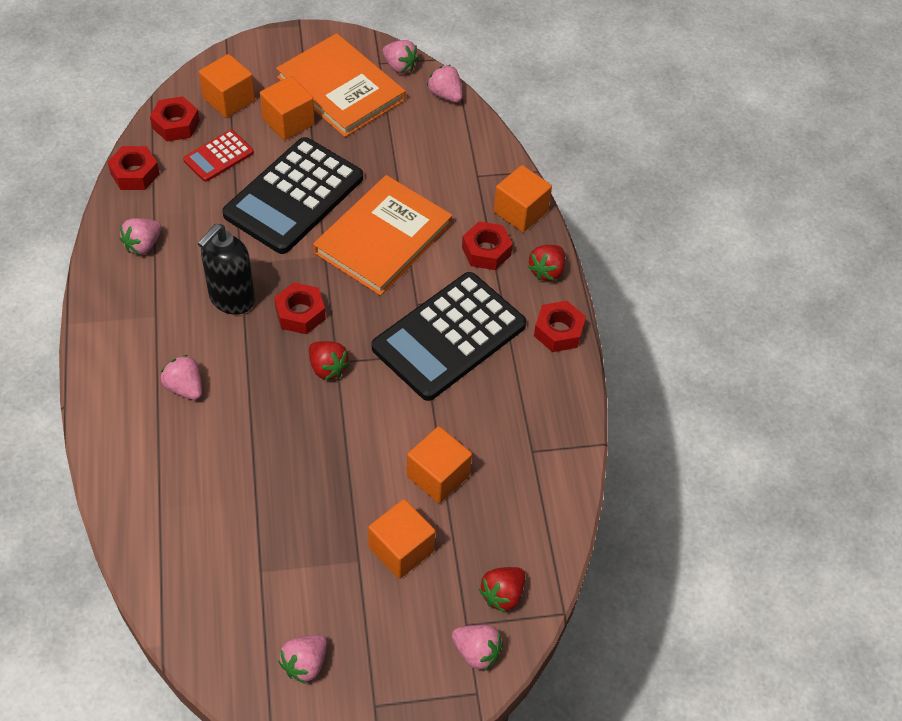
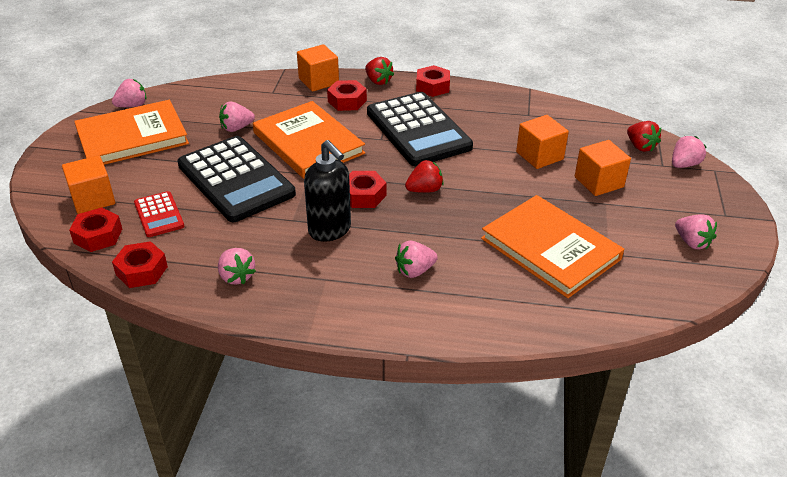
camera: 70 degrees left, 15 degrees down
orange cube [260,76,315,140] -> none
pink strawberry [427,65,463,102] -> pink strawberry moved to [219,102,255,132]
none -> orange book [481,195,624,298]

